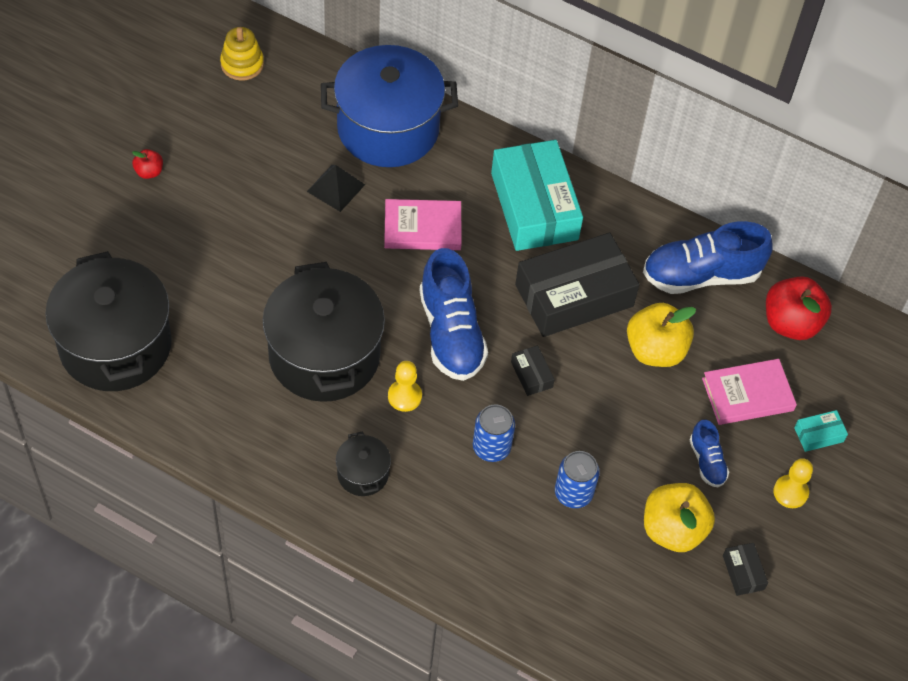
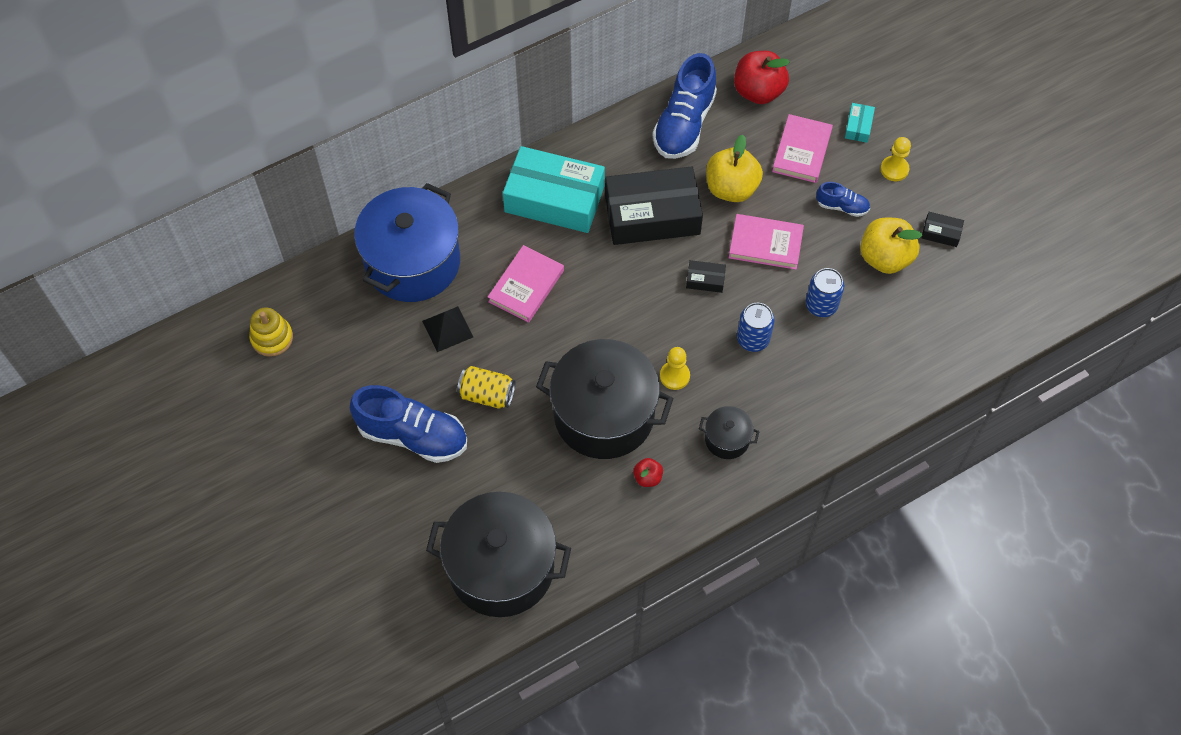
camera: 55 degrees left, 5 degrees up
red apple [132,149,163,179] -> red apple moved to [633,458,663,487]
blue shoe [420,248,488,381] -> blue shoe moved to [350,385,467,463]
black box [515,233,639,337] -> black box turned 75 degrees clockwise [605,167,703,245]
none -> yellow can [457,366,515,409]
none -> pink book [729,214,804,270]

